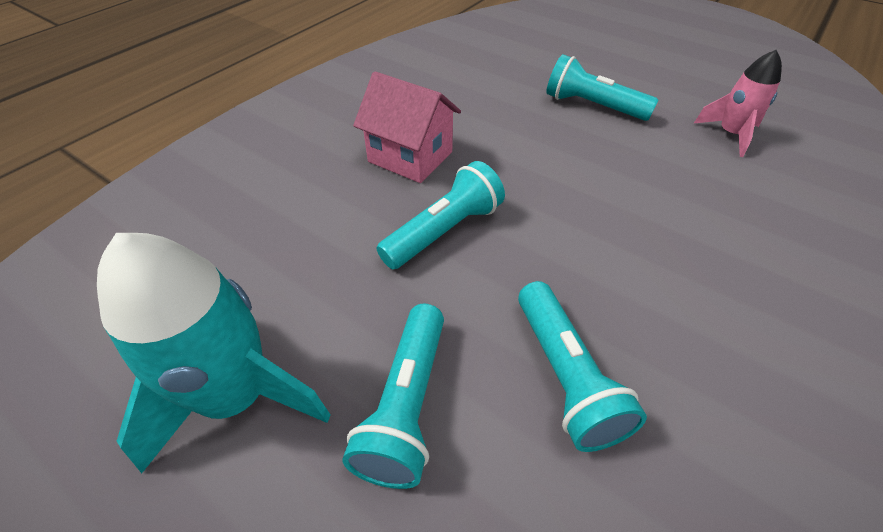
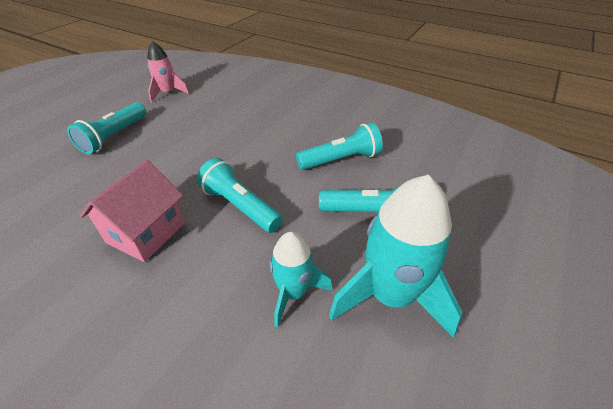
camera: 95 degrees left, 5 degrees down
none -> turquoise rocket [270,231,332,328]

